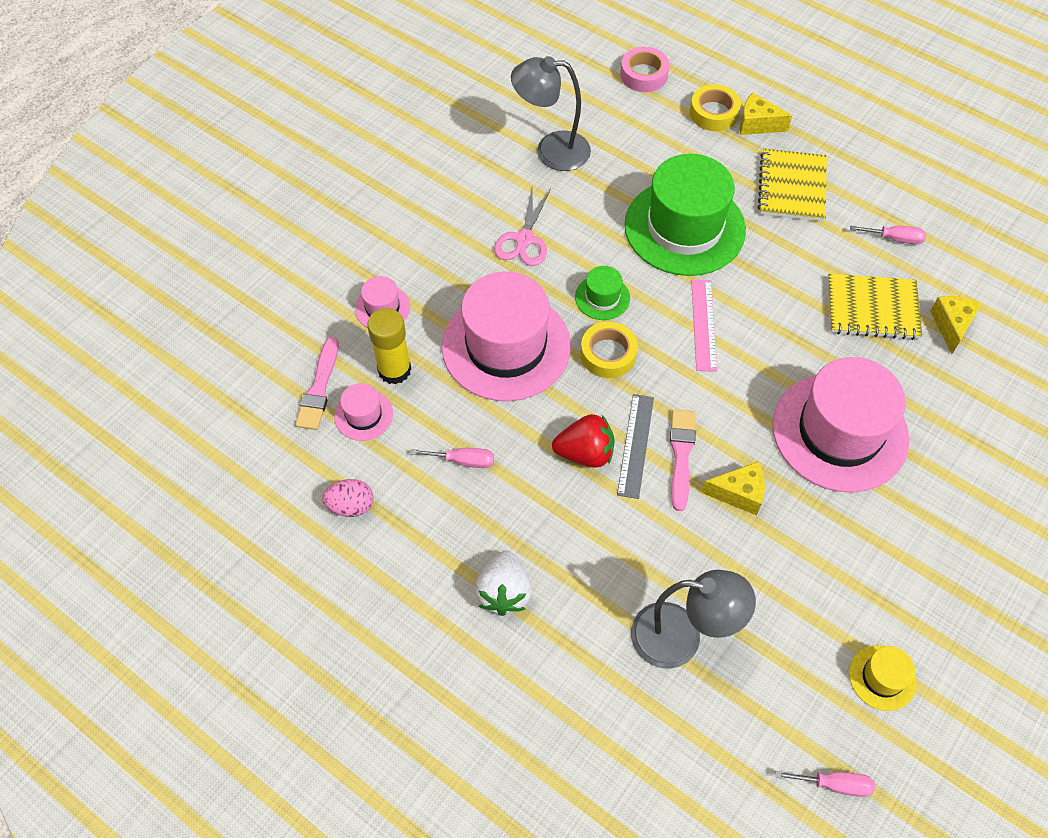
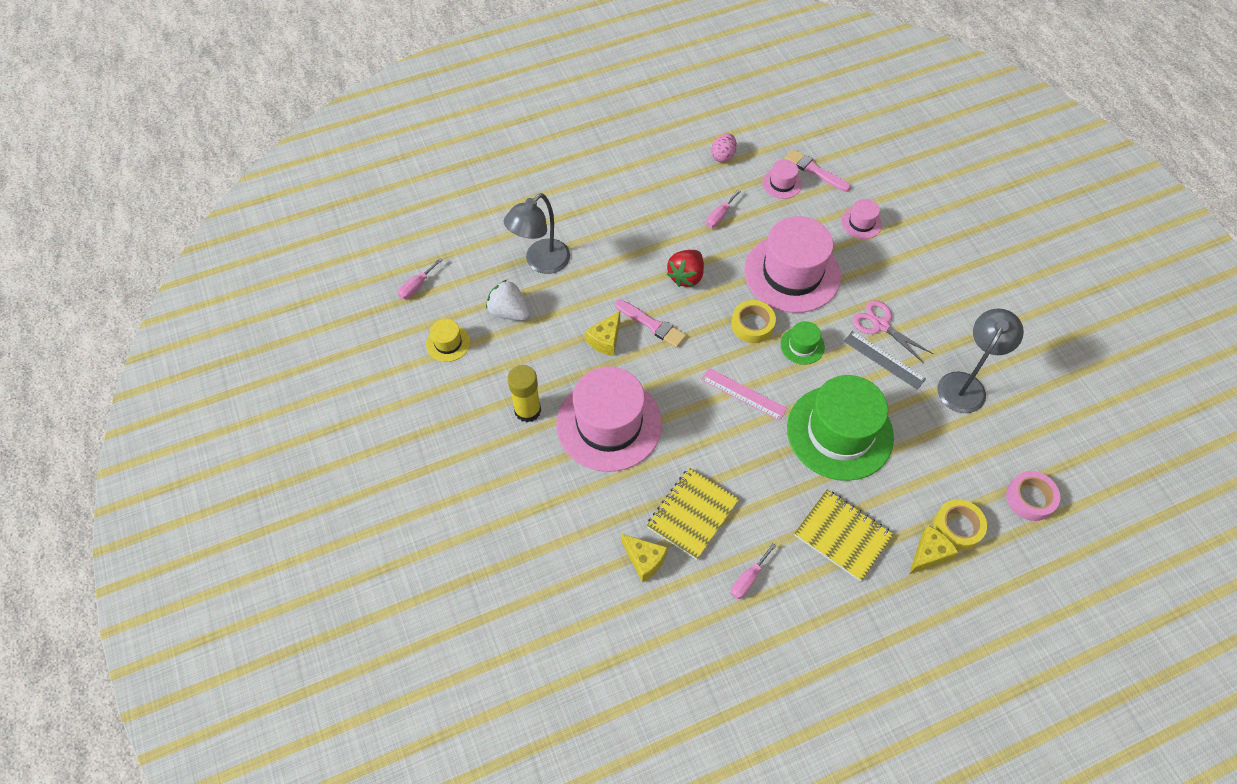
camera: 120 degrees right, 0 degrees up
yellow glue stick [367,308,411,385] -> yellow glue stick moved to [508,365,541,422]
white strawberry [474,551,532,616] -> white strawberry moved to [486,280,530,321]
grey ruler [617,394,654,499] -> grey ruler moved to [844,331,926,390]

